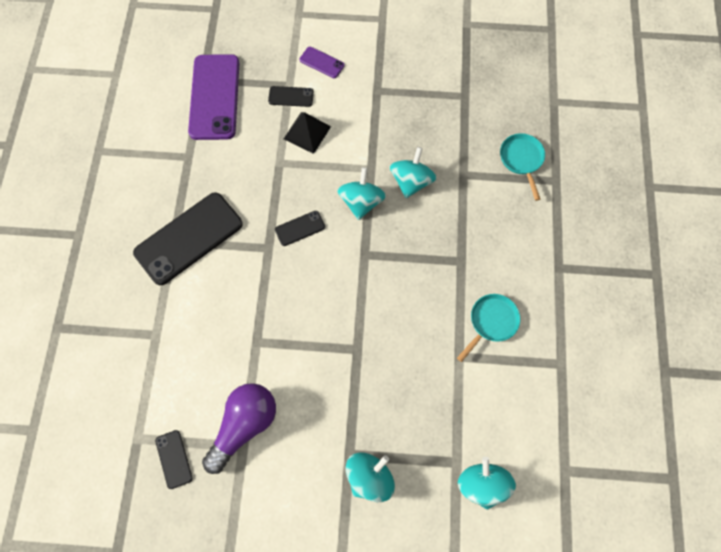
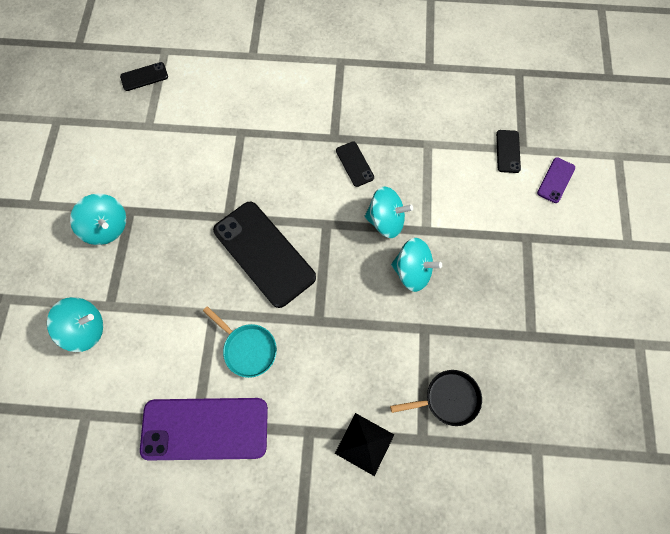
camera: 90 degrees right, 0 degrees up
black phone [133,192,243,285] -> black phone moved to [213,201,316,308]
purple phone [188,54,239,140] -> purple phone moved to [140,398,268,461]
purple light bulb [202,383,276,474] -> none
black pyramid [284,112,331,154] -> black pyramid moved to [335,413,394,476]
turquoise pan [500,133,545,201] -> black pan [390,370,482,426]

